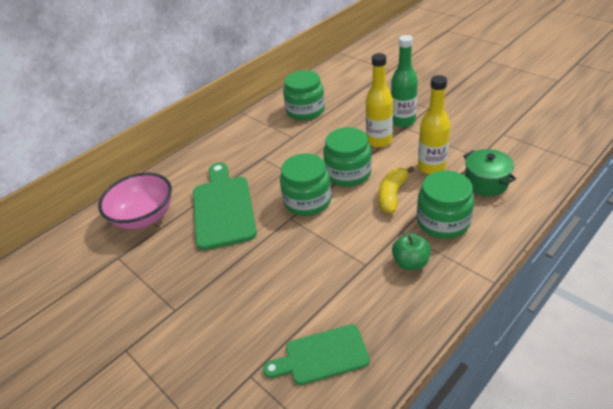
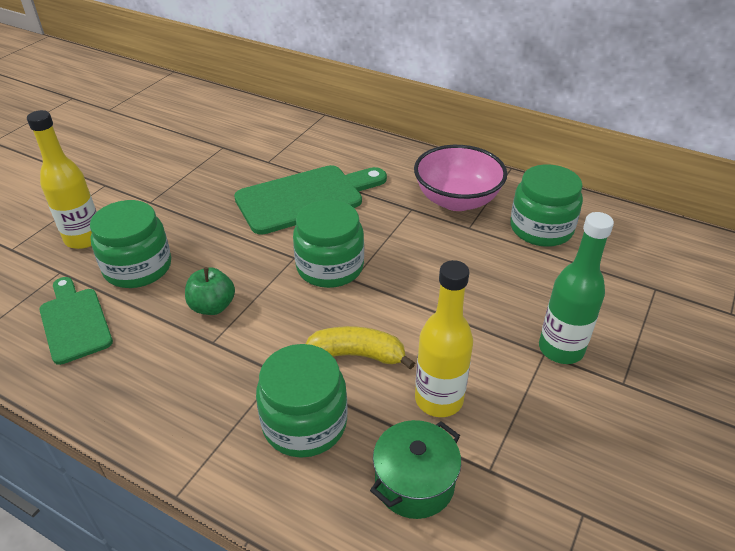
camera: 70 degrees right, 0 degrees up
pink bowl [98,173,172,229] -> pink bowl moved to [414,145,507,211]
green jar [323,127,372,187] -> green jar moved to [90,200,171,288]
yellow bottle [366,53,393,148] -> yellow bottle moved to [27,110,97,249]
green apple [392,233,431,270] -> green apple moved to [185,267,235,315]

